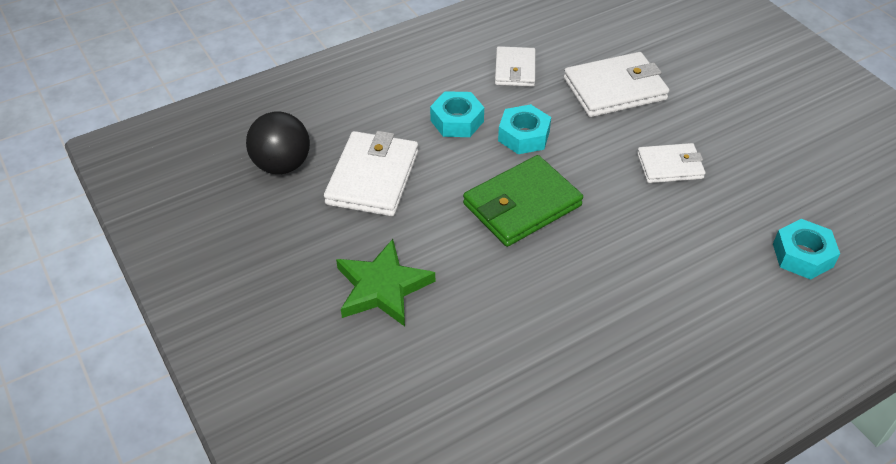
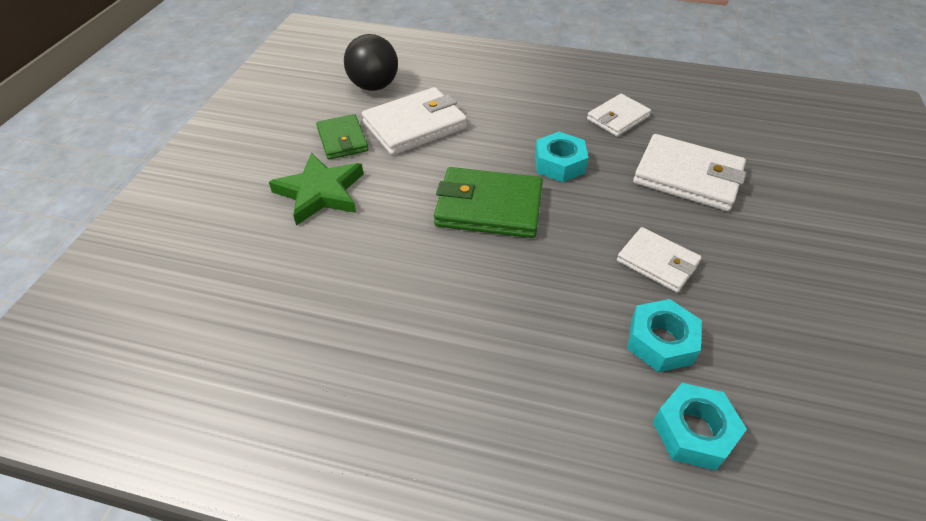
camera: 45 degrees right, 0 degrees up
turquoise nut [430,91,484,137] -> turquoise nut moved to [627,299,702,372]
none -> green wallet [316,114,369,160]

